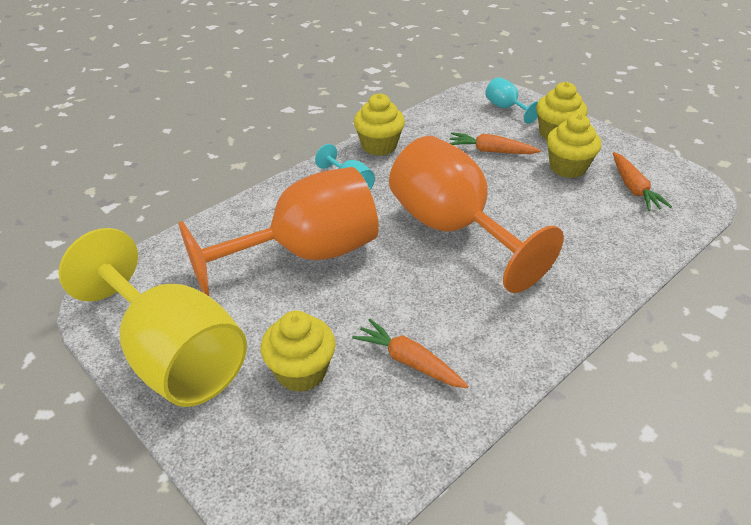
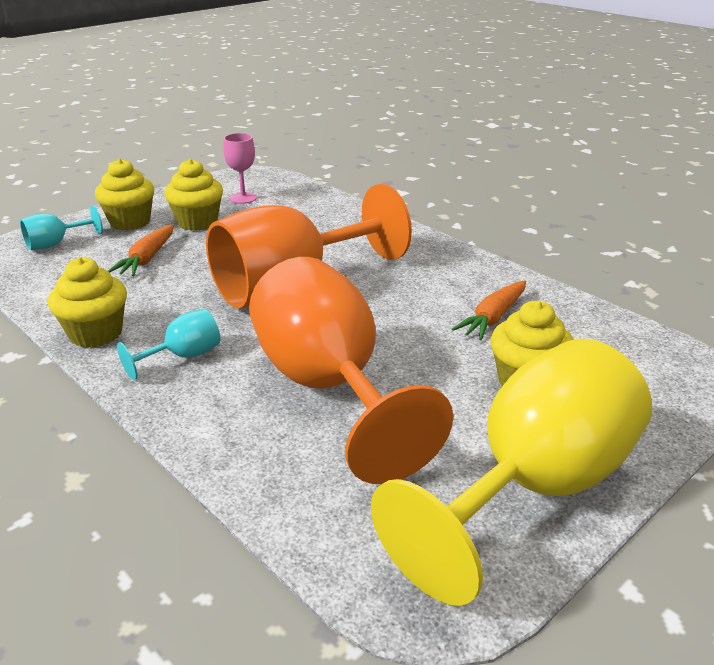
camera: 90 degrees left, 10 degrees down
orange carrot [613,152,672,211] -> pink goblet [223,133,257,204]

